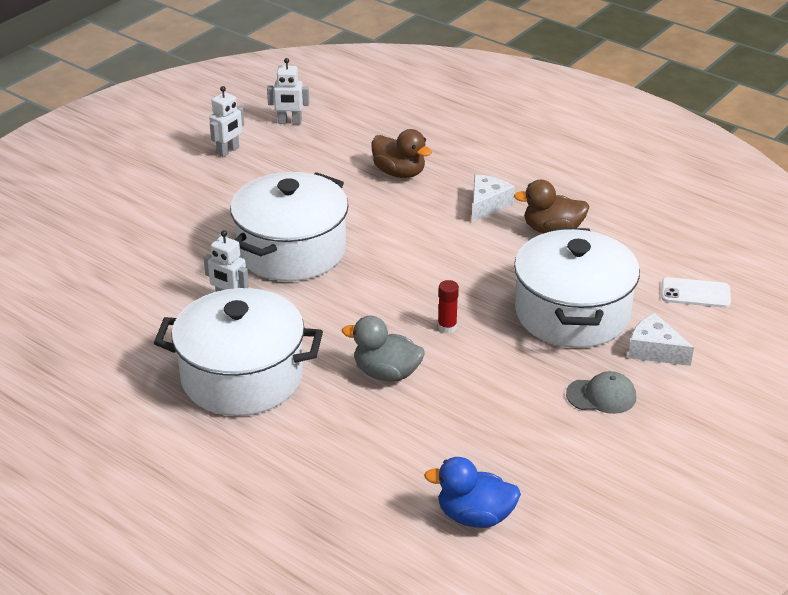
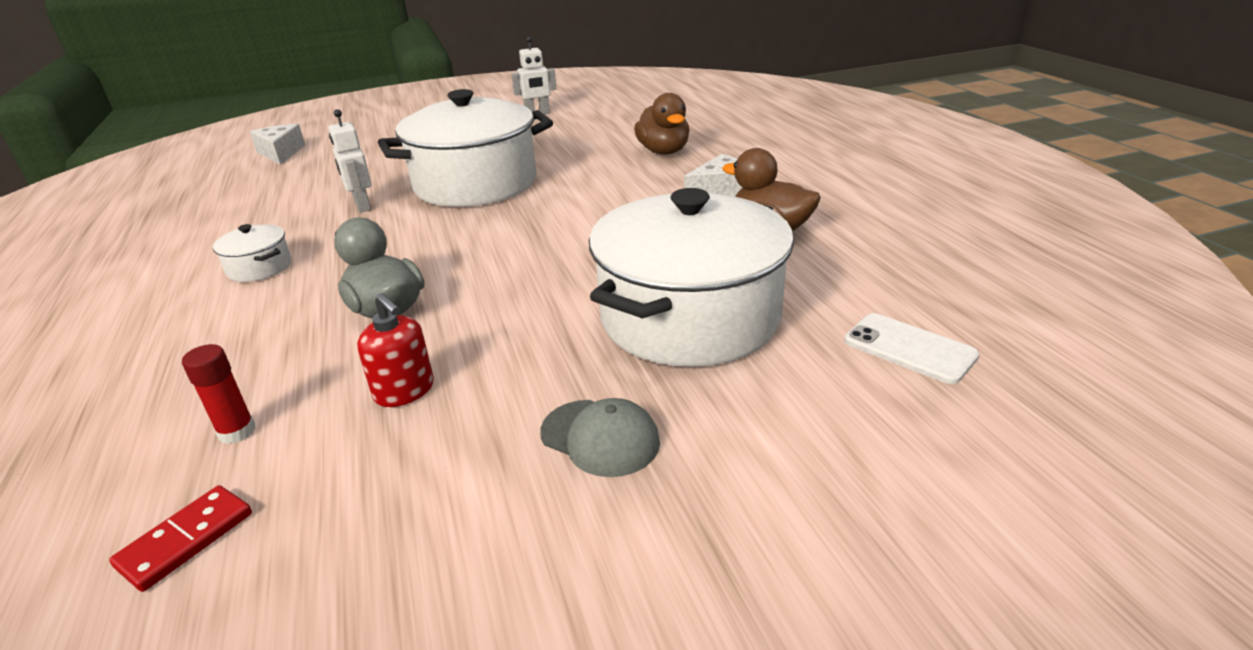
camera: 35 degrees right, 5 degrees down
white pot [154,288,323,416] -> white pot [213,224,291,282], size x0.41
white robot [267,58,309,124] -> none
blue duck [424,457,521,528] -> red domino [109,485,252,592]
red glue stick [438,280,459,333] -> red glue stick moved to [182,344,256,444]
white cheese [628,313,694,366] -> white cheese moved to [250,124,305,165]
none -> red soap dispenser [357,293,434,407]

